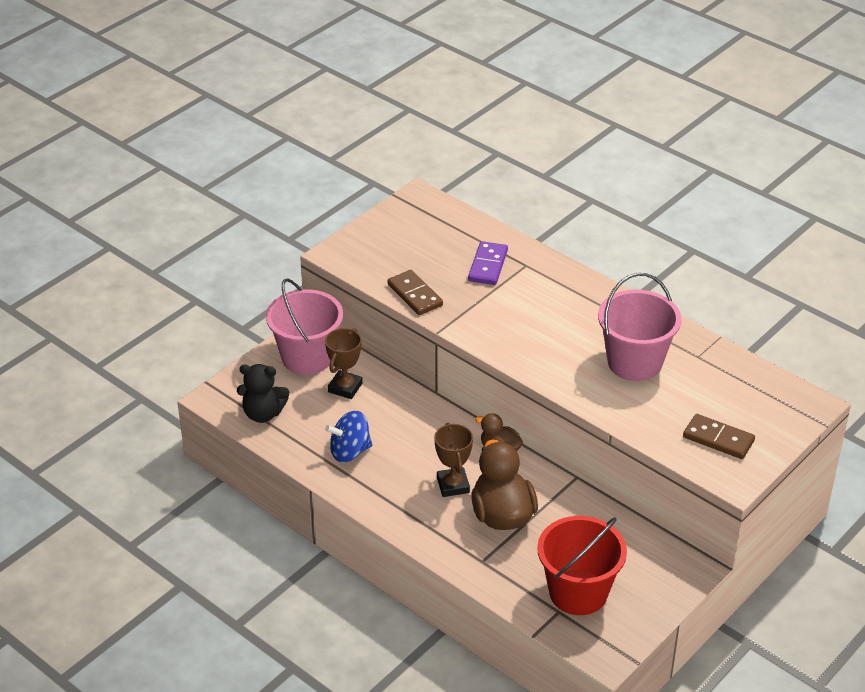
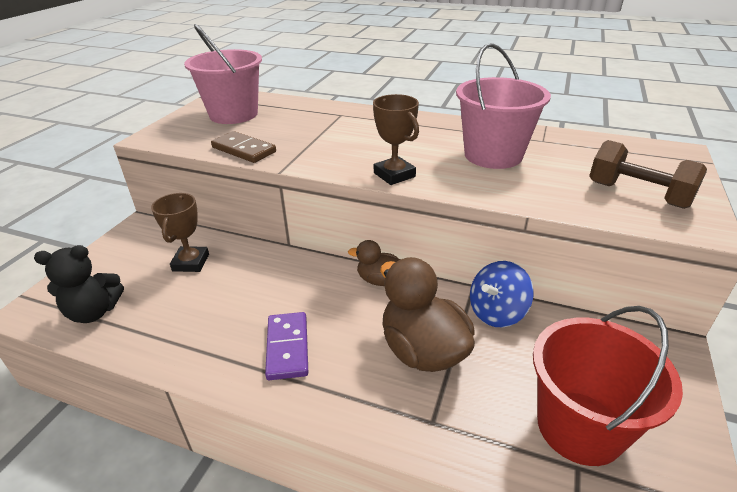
camera: 20 degrees left, 5 degrees down
pink bucket [266,278,343,375] -> pink bucket moved to [184,24,262,124]
blue spinning top [325,411,372,462] -> blue spinning top moved to [470,261,534,327]
brown trophy [434,422,473,497] -> brown trophy moved to [373,94,419,185]
purple domino [468,241,508,285] -> purple domino moved to [265,312,308,380]
brown domino [683,414,755,459] -> brown dumbbell [589,140,707,209]

